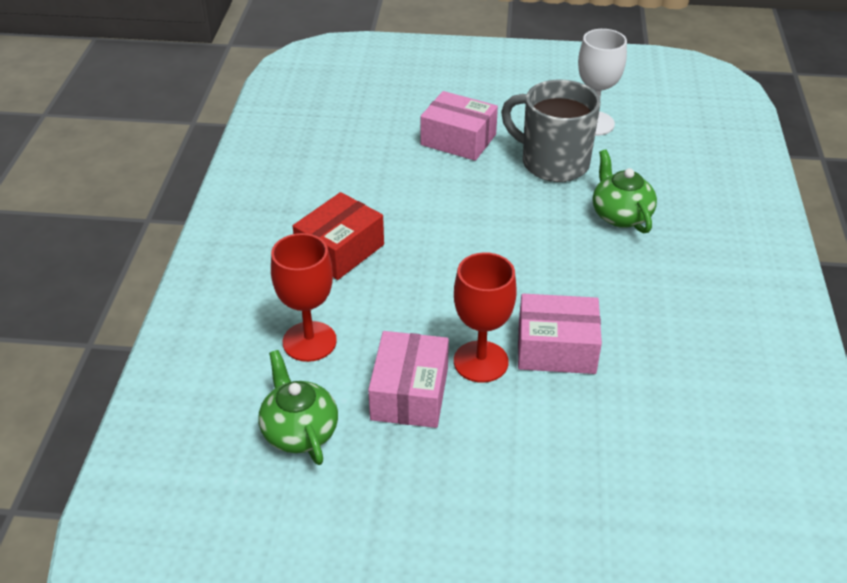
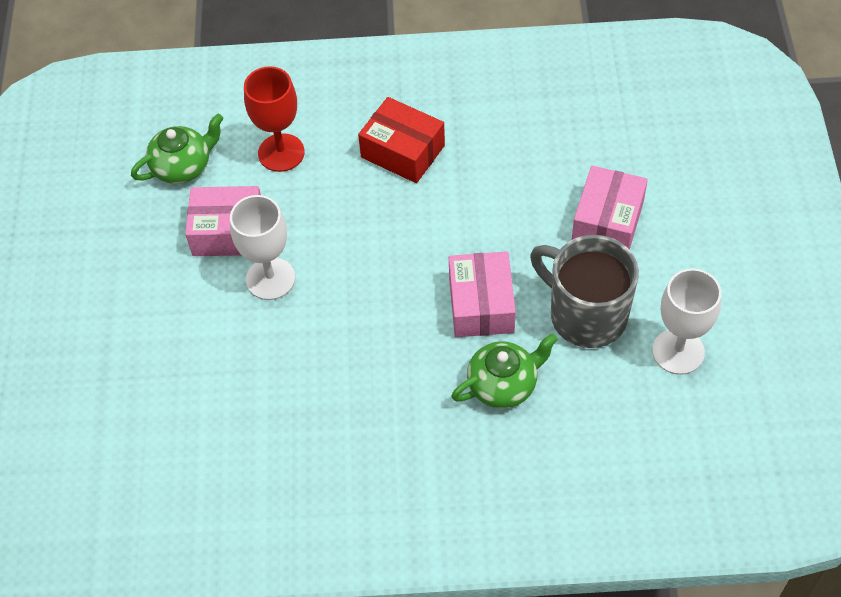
camera: 85 degrees right, 15 degrees up
red goblet [454,252,517,383] -> white goblet [230,195,295,300]
grey mug [501,80,601,182] -> grey mug turned 75 degrees counterclockwise [530,235,639,348]
pink box [518,294,602,374] -> pink box moved to [449,251,516,337]

